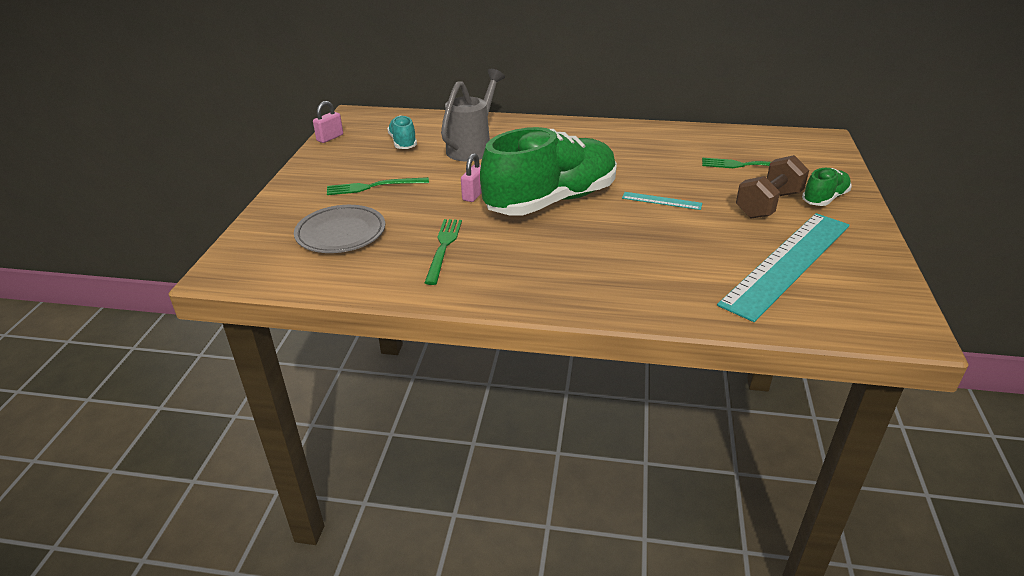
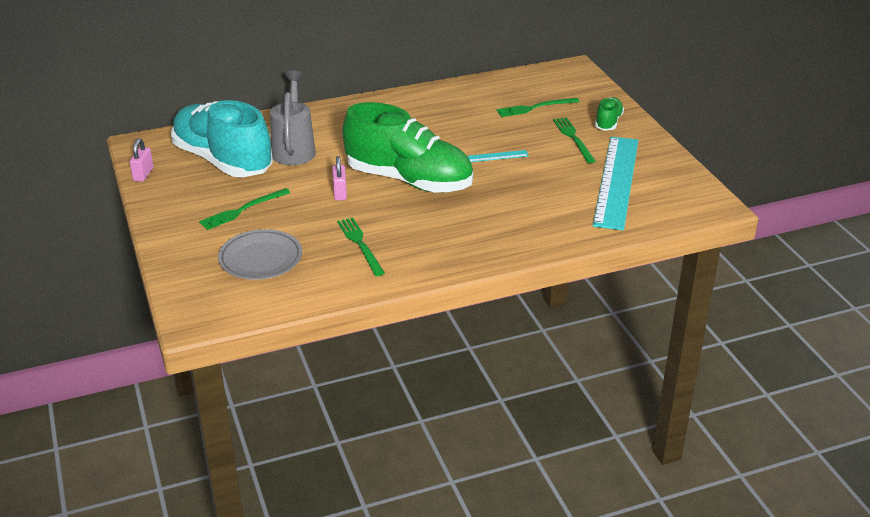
camera: 30 degrees left, 0 degrees up
turquoise shoe [387,115,417,149] -> turquoise shoe [171,100,273,177], size x2.28
green shoe [480,127,617,216] -> green shoe turned 90 degrees clockwise [342,102,473,193]
brown dumbbell [736,155,809,219] -> green fork [553,117,596,163]

